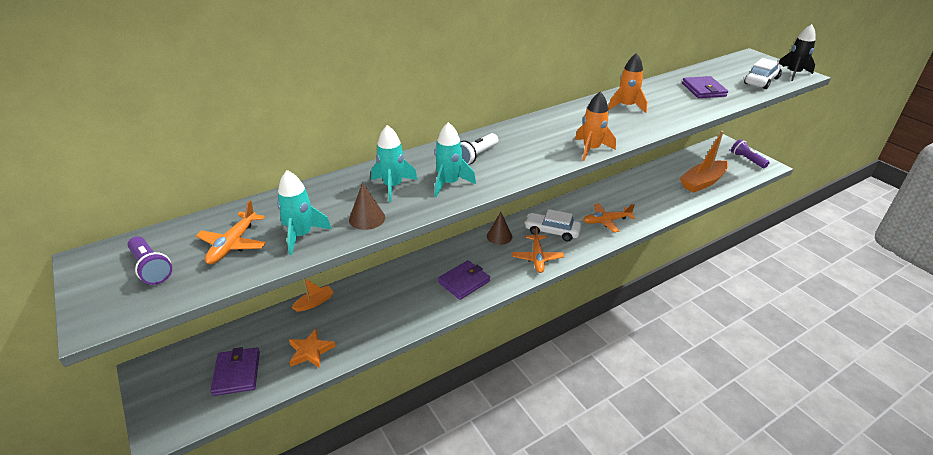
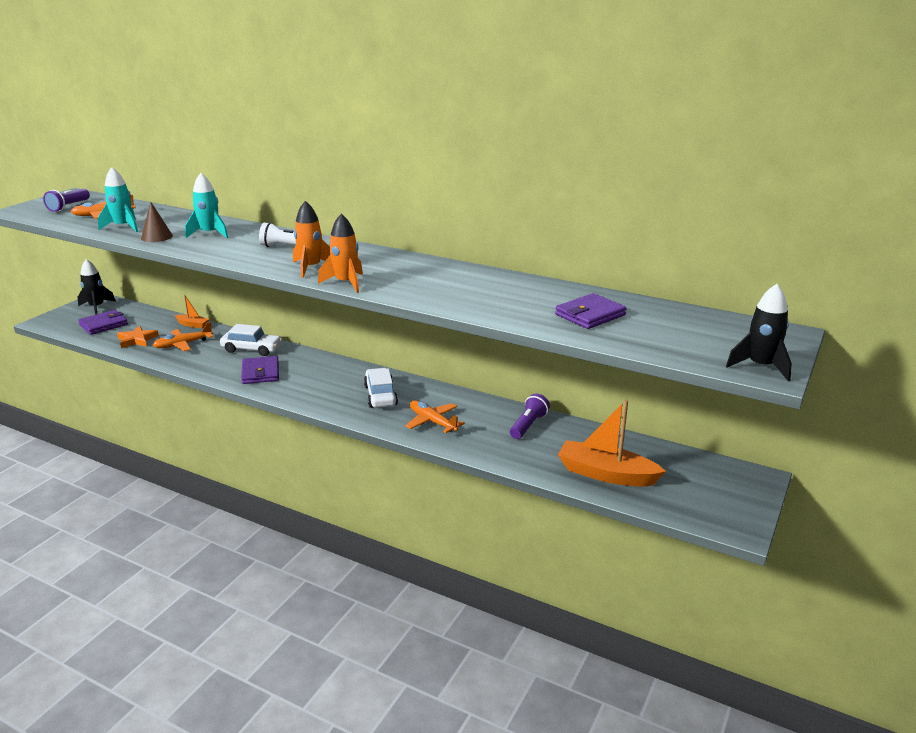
camera: 60 degrees right, 10 degrees down
turquoise rocket [435,122,476,197] -> none
purple wallet [438,260,490,300] -> purple wallet turned 60 degrees clockwise [241,356,279,384]
brown cone [487,212,512,245] -> none
orange plane [512,226,564,273] -> orange plane moved to [153,322,213,351]
orange rocket [608,53,647,113] -> orange rocket moved to [293,201,330,278]
purple flashlight [731,139,770,168] -> purple flashlight moved to [510,393,550,439]
white car [744,58,782,89] -> white car moved to [220,324,282,356]
none -> black rocket [77,259,116,315]

